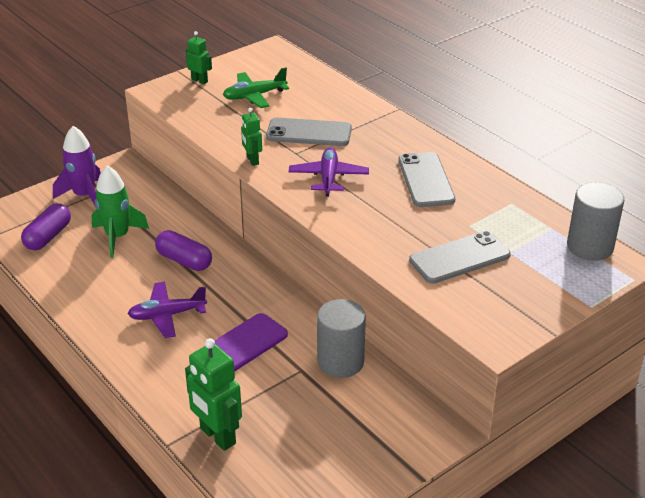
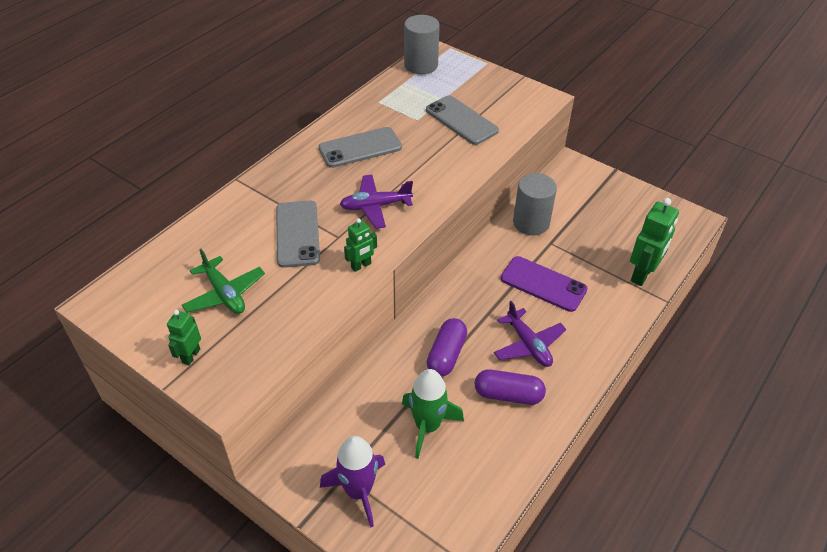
camera: 105 degrees left, 10 degrees up
purple capsule [21,203,71,250] -> purple capsule moved to [475,369,546,405]

